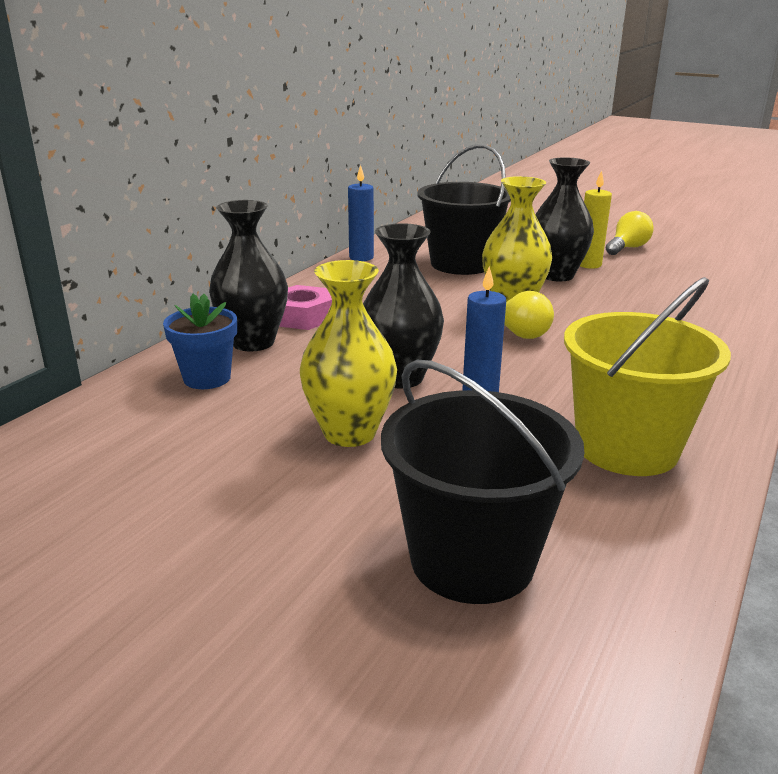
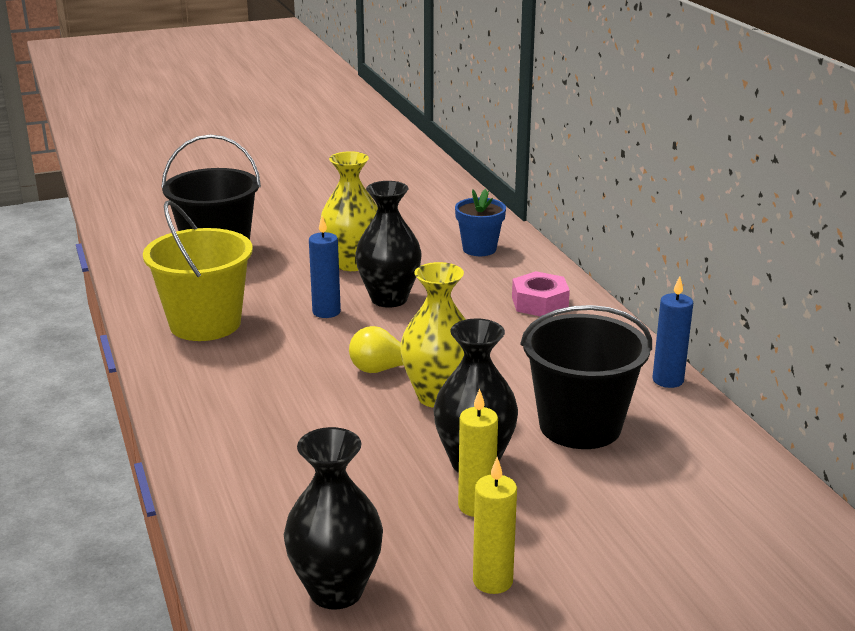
camera: 130 degrees right, 0 degrees up
black vase [209,200,288,351] -> black vase moved to [284,427,383,610]
yellow light bulb [606,211,654,255] -> yellow candle [473,457,517,594]

